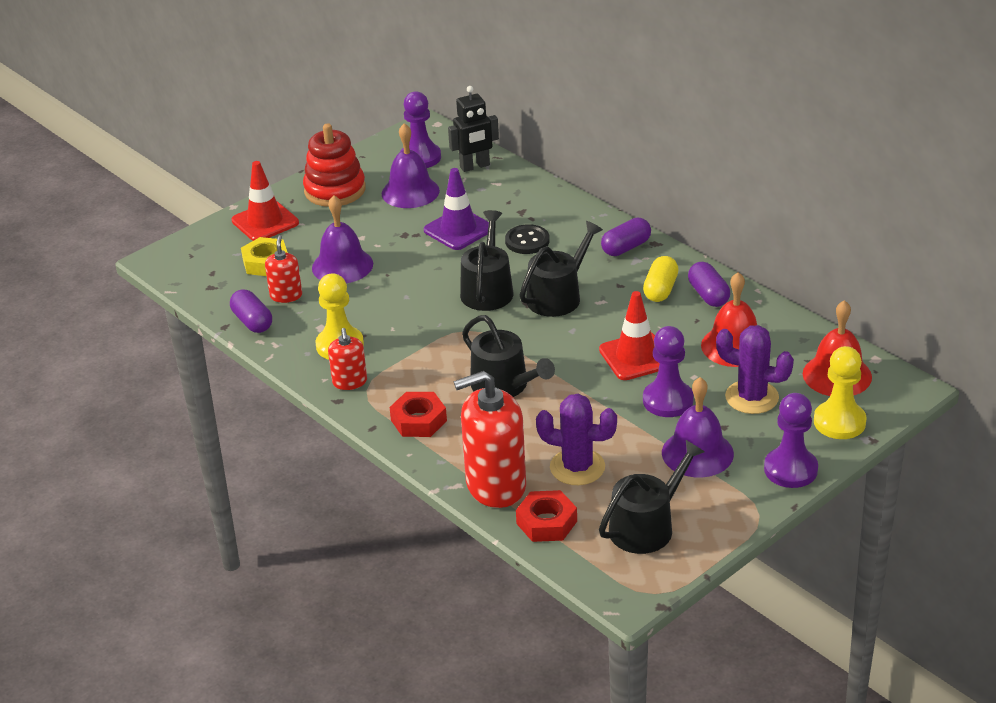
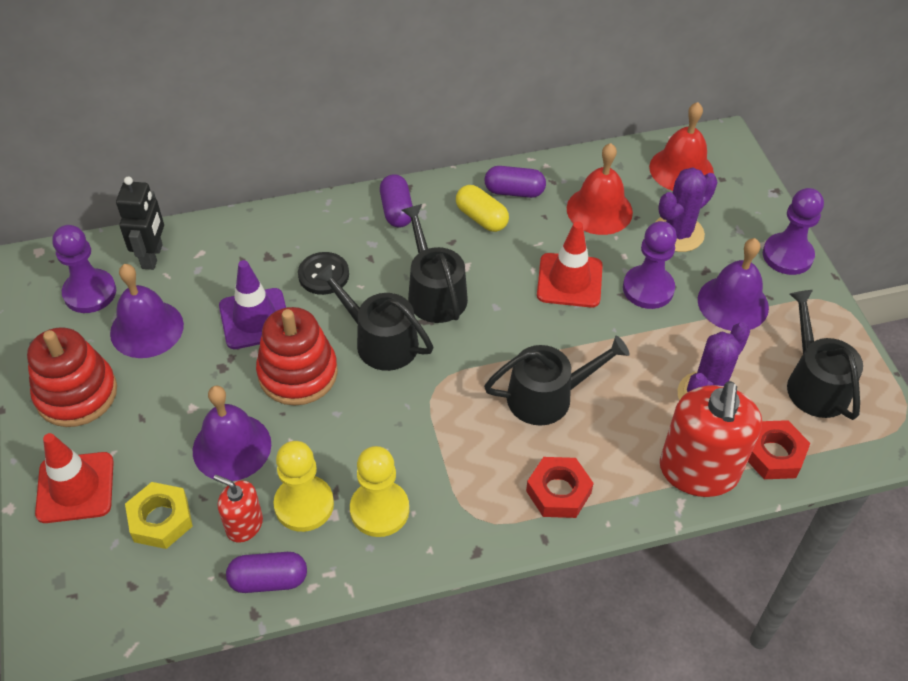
camera: 65 degrees left, 15 degrees up
red soap dispenser [328,328,367,390] -> none
yellow pawn [814,346,867,439] -> yellow pawn moved to [273,441,334,532]
none -> red stacking toy [256,307,338,406]

